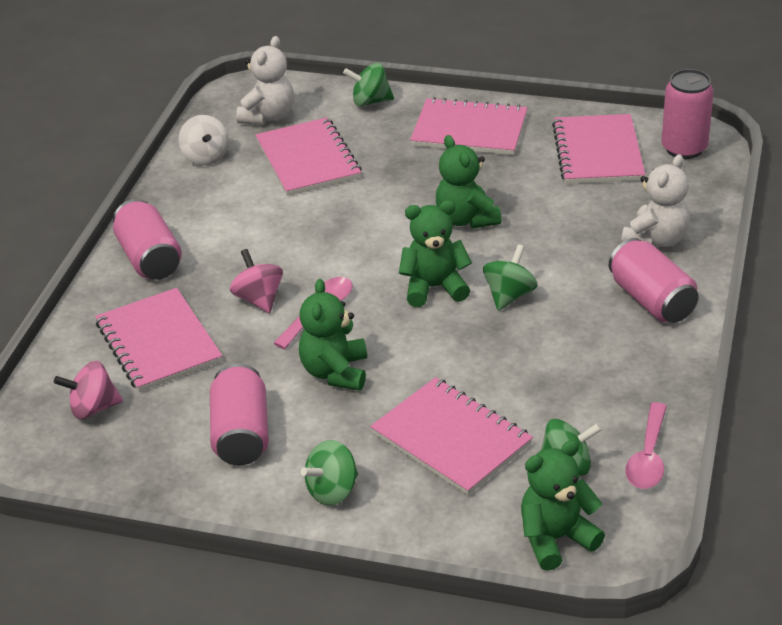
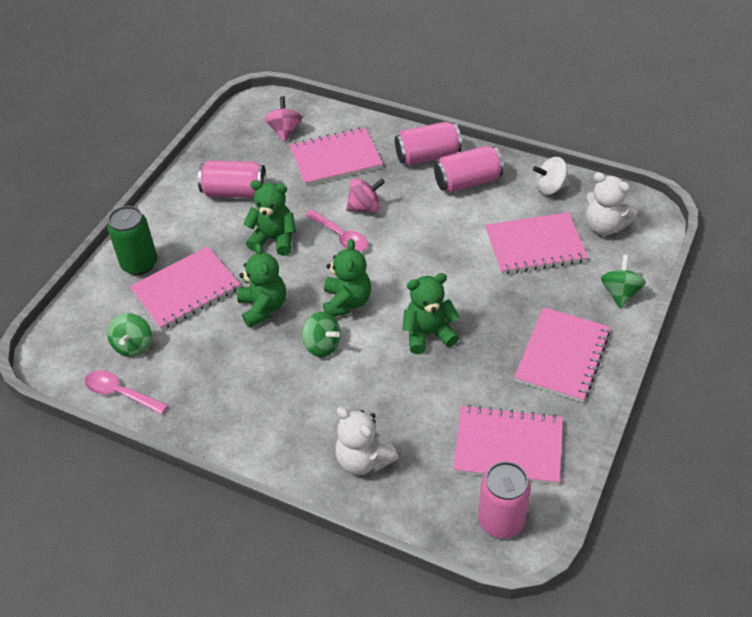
camera: 100 degrees right, 10 degrees up
green spinning top [301,440,358,506] -> none
green teddy bear [521,440,605,571] -> green teddy bear moved to [237,243,286,328]
pink can [609,238,699,323] -> pink can moved to [434,146,504,193]
none -> green can [107,206,157,275]

